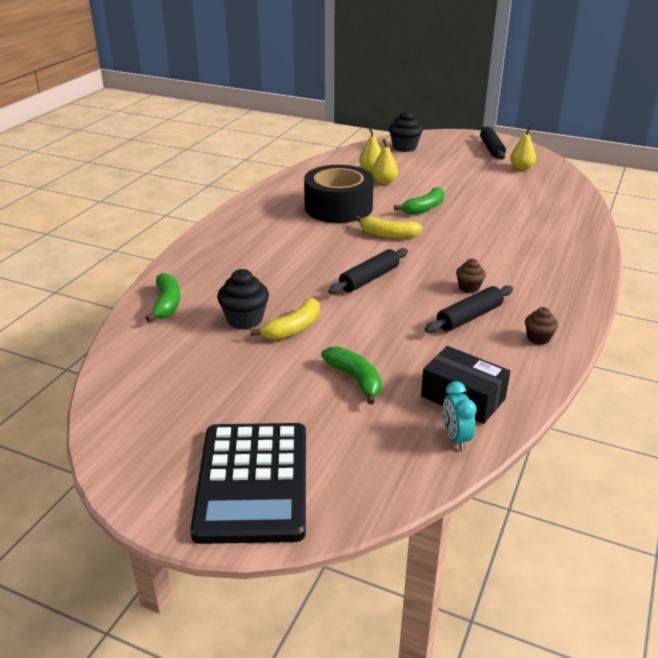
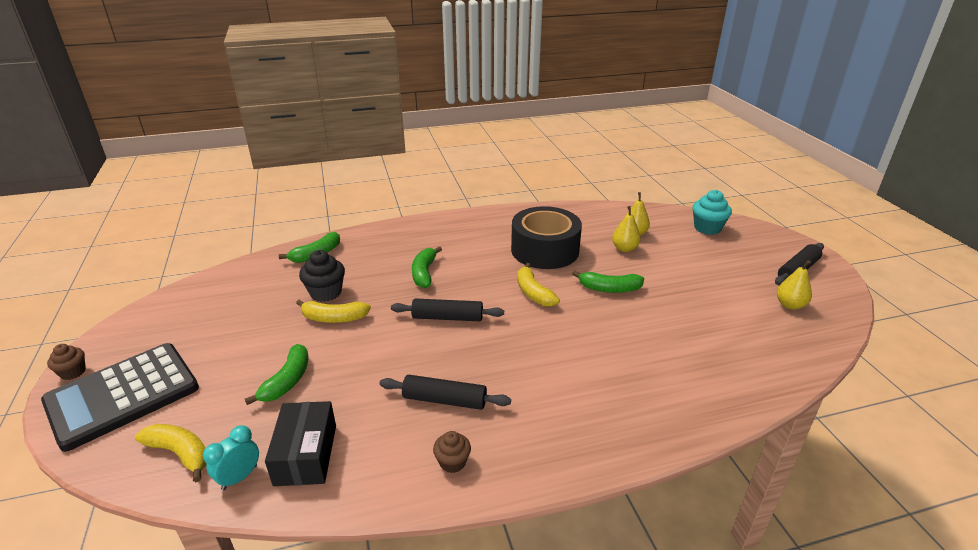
camera: 50 degrees right, 0 degrees up
black cupcake [389,110,423,152] -> turquoise cupcake [692,190,732,235]
brown cupcake [456,259,486,293] -> brown cupcake moved to [47,344,86,380]
none -> yellow banana [135,424,207,482]
none -> green banana [412,246,442,288]

